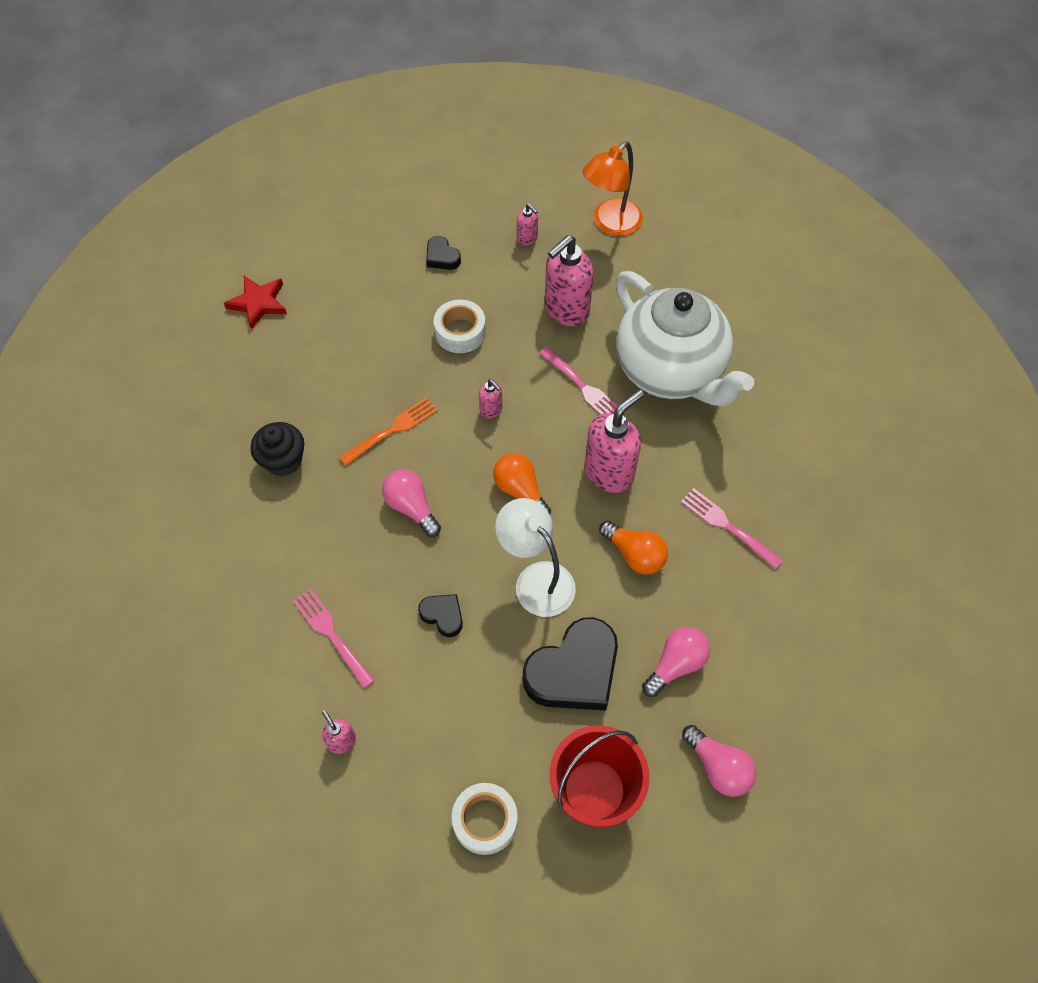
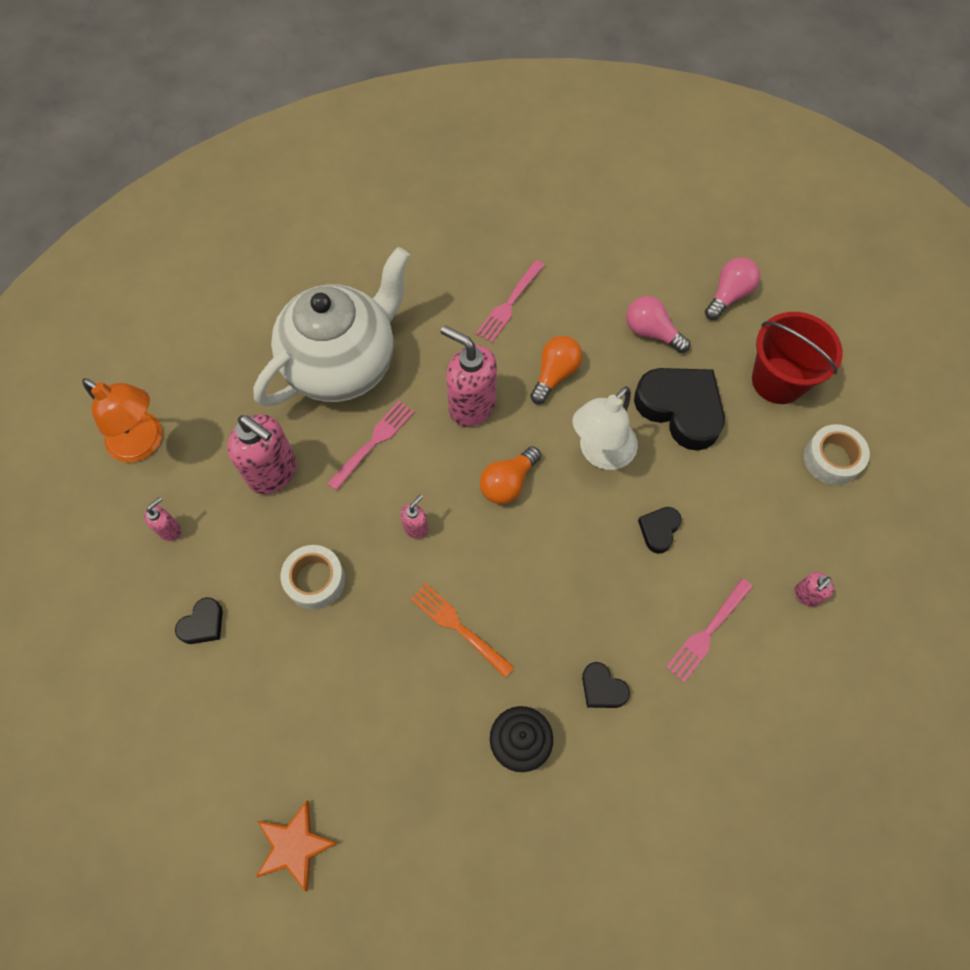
camera: 100 degrees left, 5 degrees up
red star [224,276,287,330] -> orange star [256,801,338,892]
pink light bulb [382,470,441,537] -> none
none -> black heart [582,662,630,708]

